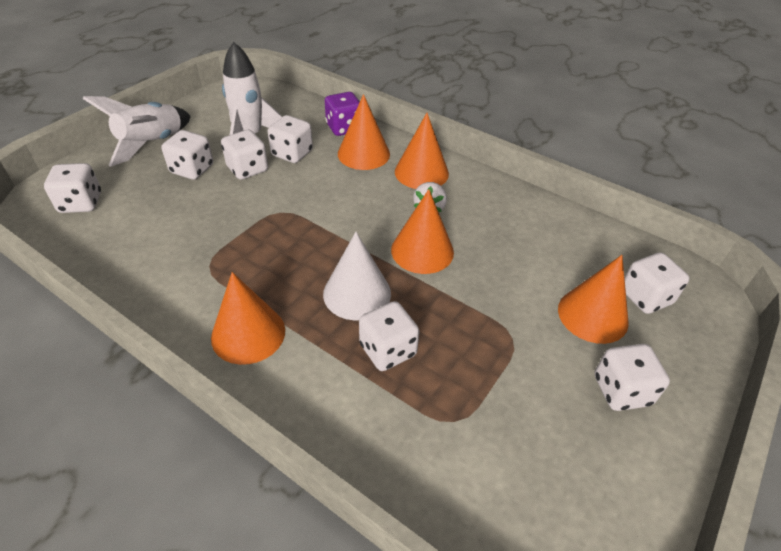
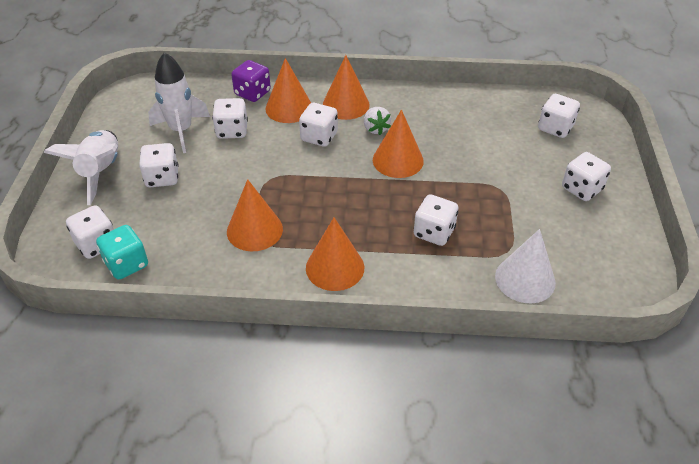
camera: 30 degrees left, 0 degrees up
white dice [221,130,268,180] -> white dice moved to [299,103,338,147]
white cone [323,232,391,320] -> white cone moved to [495,229,556,303]
orange cone [558,255,629,344] -> orange cone moved to [227,179,283,251]
none -> turquoise dice [96,225,148,279]

